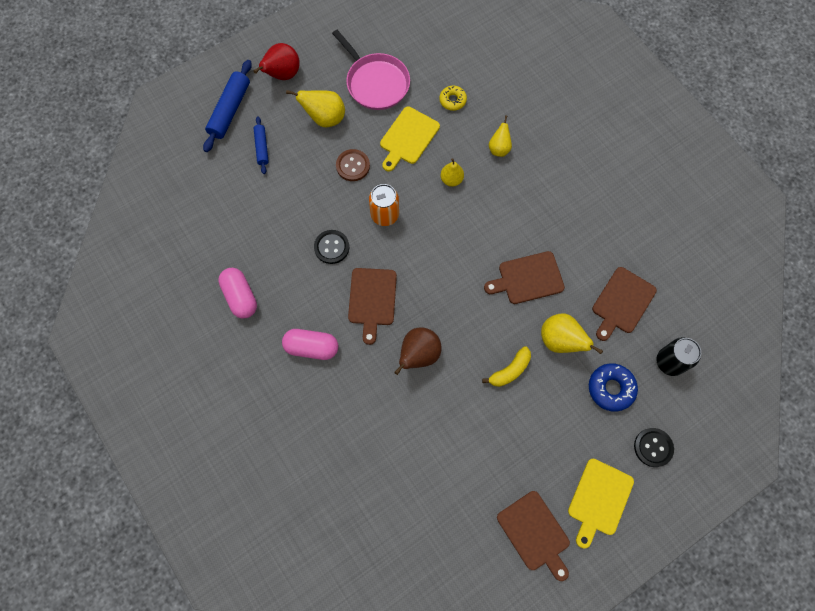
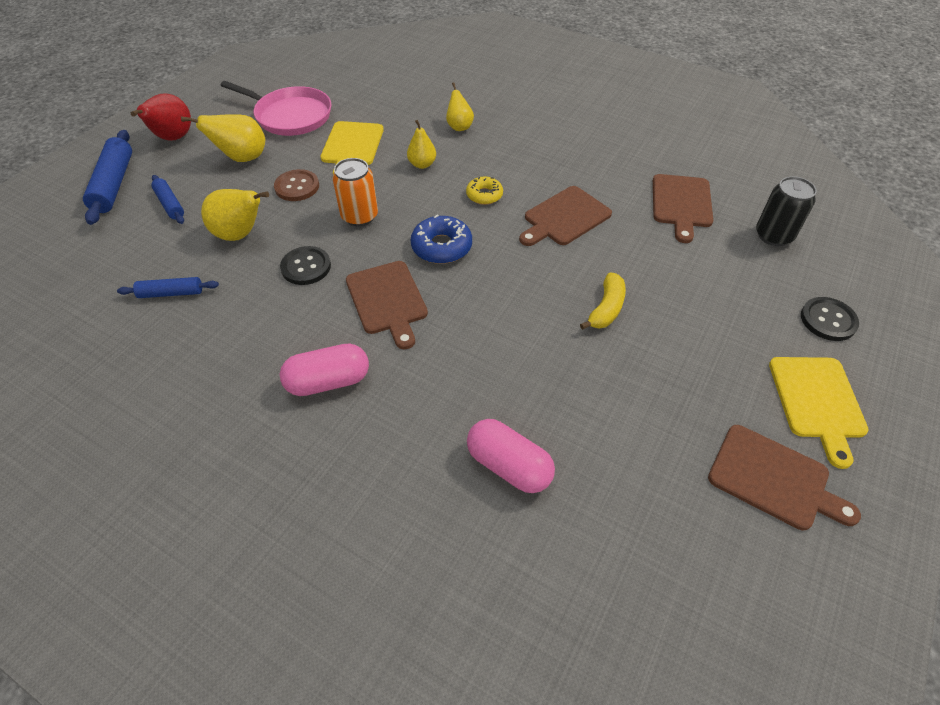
camera: 25 degrees left, 20 degrees down
pink capsule [218,268,257,319] -> pink capsule moved to [467,419,555,493]
brown pear [394,327,442,375] -> none
yellow donut [439,85,467,111] -> yellow donut moved to [466,177,503,205]
yellow pear [541,314,603,354] -> yellow pear moved to [201,189,269,241]
blue donut [589,363,638,412] -> blue donut moved to [411,214,472,264]
none -> blue rolling pin [117,277,219,298]

